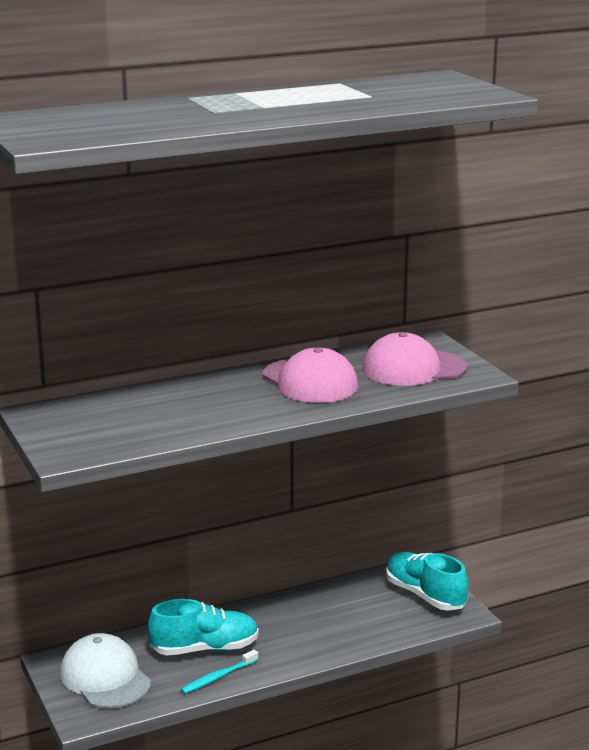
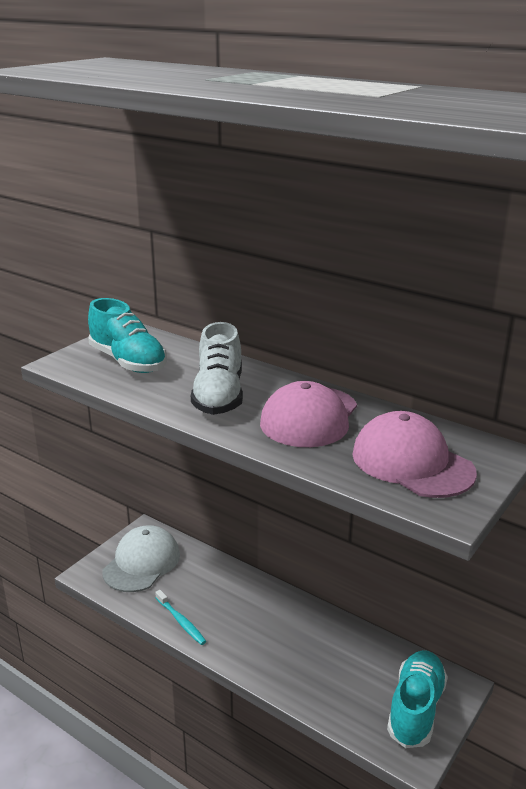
camera: 60 degrees right, 5 degrees up
turquoise shoe [148,599,259,656] -> turquoise shoe moved to [88,298,167,373]
turquoise toothbrush [181,650,258,694] -> turquoise toothbrush turned 150 degrees counterclockwise [155,590,206,645]
none -> white shoe [191,322,243,415]

